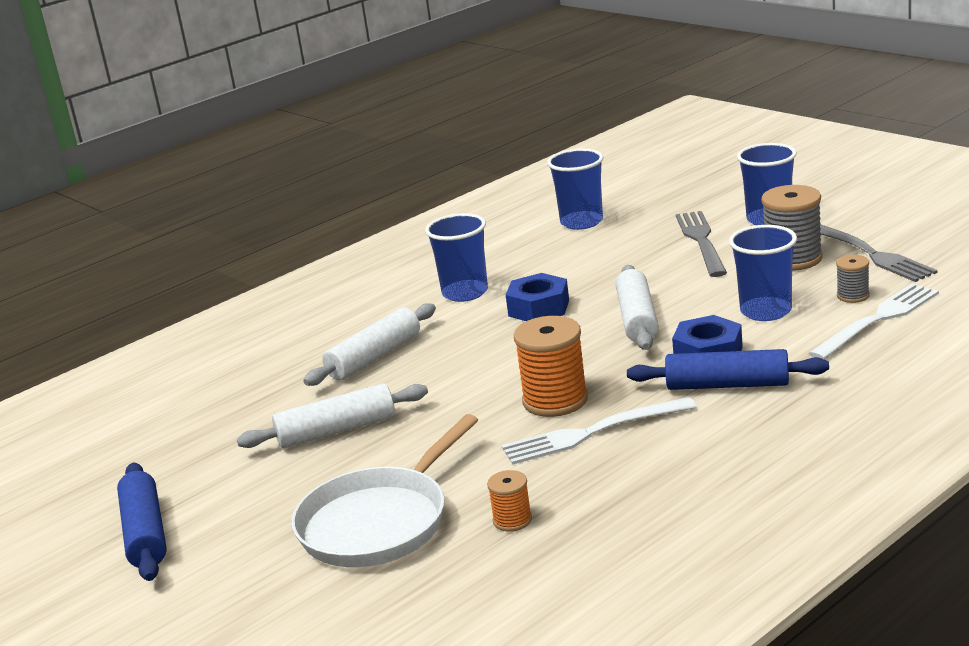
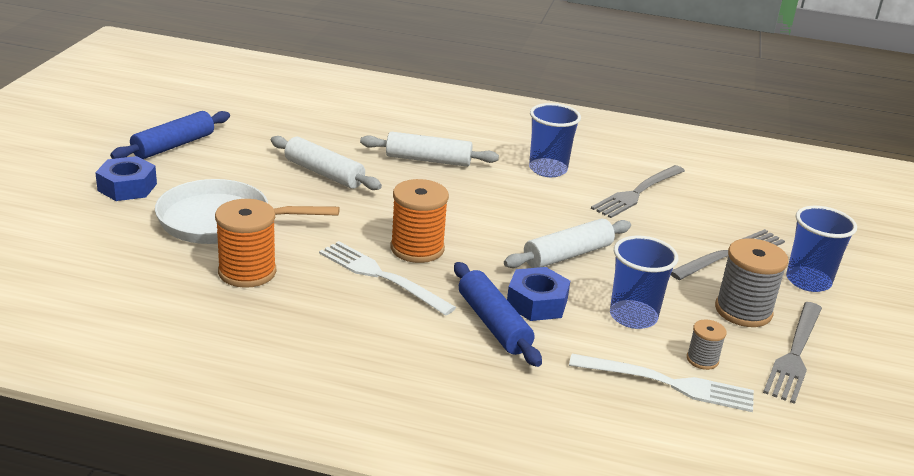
camera: 50 degrees right, 5 degrees up
orange spool [487,470,532,532] -> orange spool [215,199,276,288], size x1.91
blue nut [506,273,569,321] -> blue nut moved to [95,156,157,201]
blue cup [547,148,604,230] -> none
none -> grey fork [591,165,685,218]

